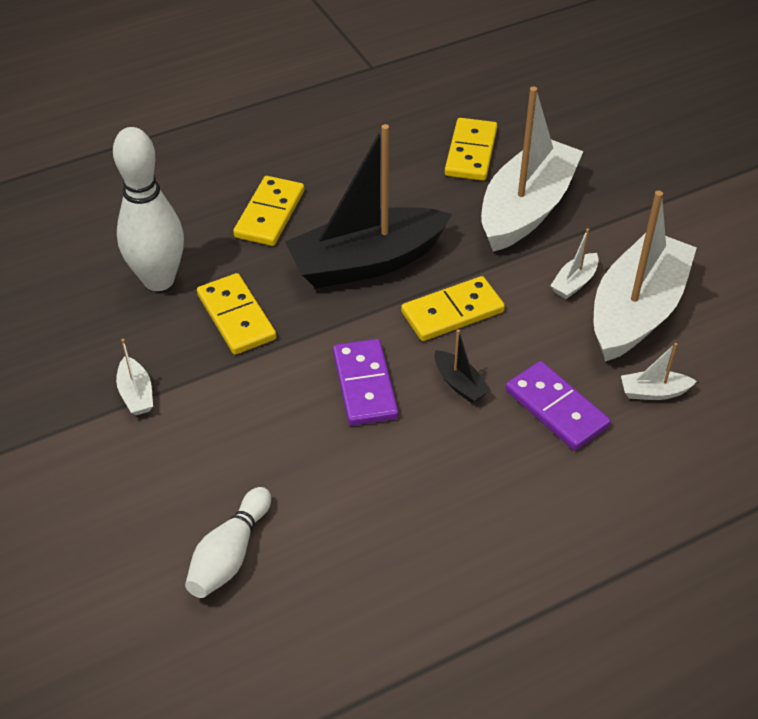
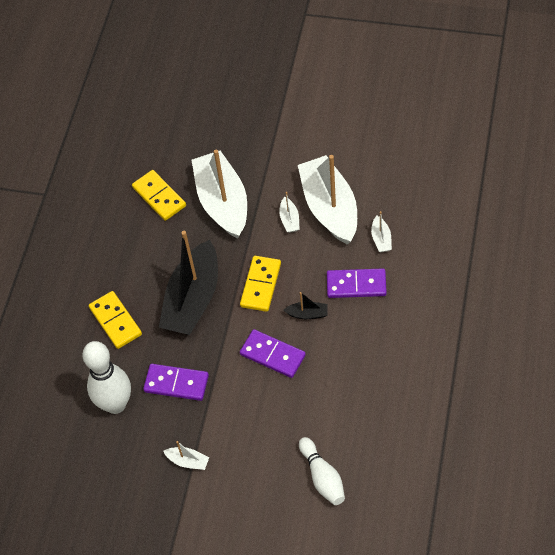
camera: 45 degrees left, 10 degrees up
yellow domino [197,273,276,355] -> purple domino [143,364,209,401]
white boat [621,343,697,400] -> white boat turned 45 degrees counterclockwise [371,211,392,252]

